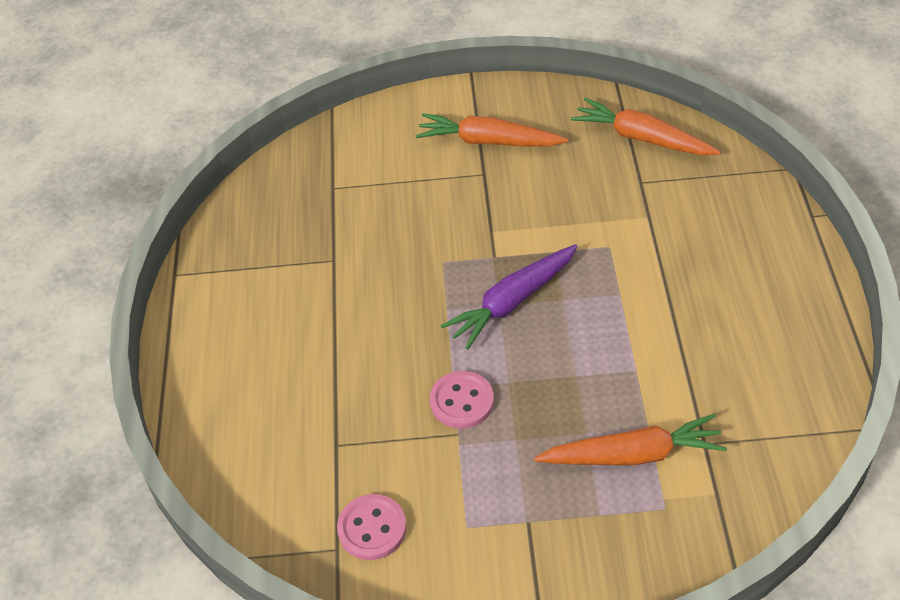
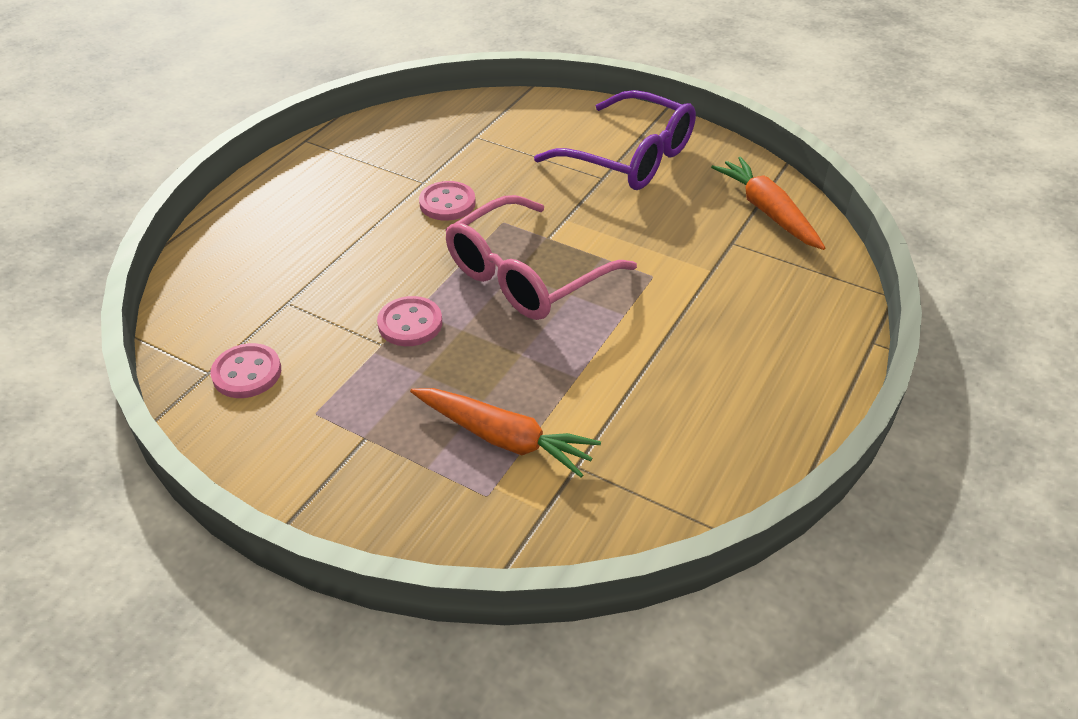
camera: 30 degrees right, 5 degrees down
orange carrot [415,113,568,146] -> purple glasses [534,90,696,190]
purple carrot [440,244,578,350] -> pink glasses [446,195,637,320]
none -> pink button [419,181,476,221]

